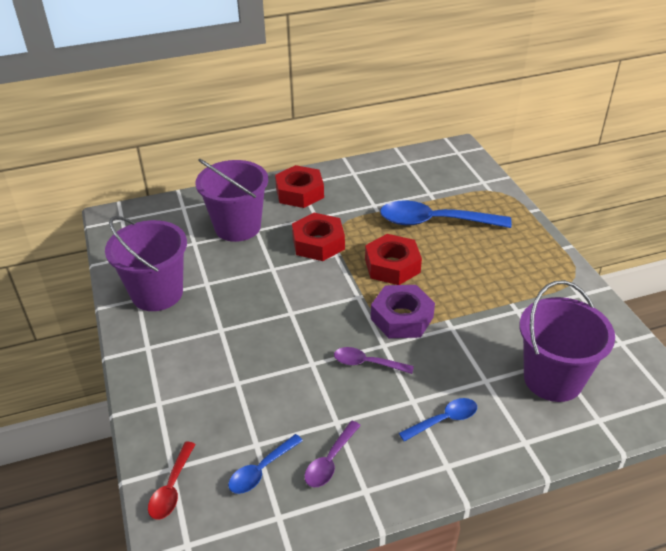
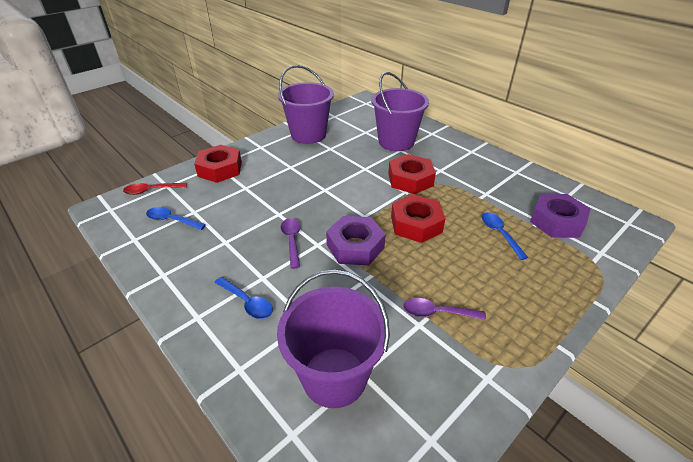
camera: 65 degrees right, 0 degrees up
red nut [275,165,324,208] -> red nut moved to [194,145,242,183]
purple spoon [304,421,361,487] -> purple spoon moved to [403,298,486,320]
blue spoon [380,201,512,228] -> blue spoon [482,213,528,260], size x0.50
none -> purple nut [530,194,591,238]

